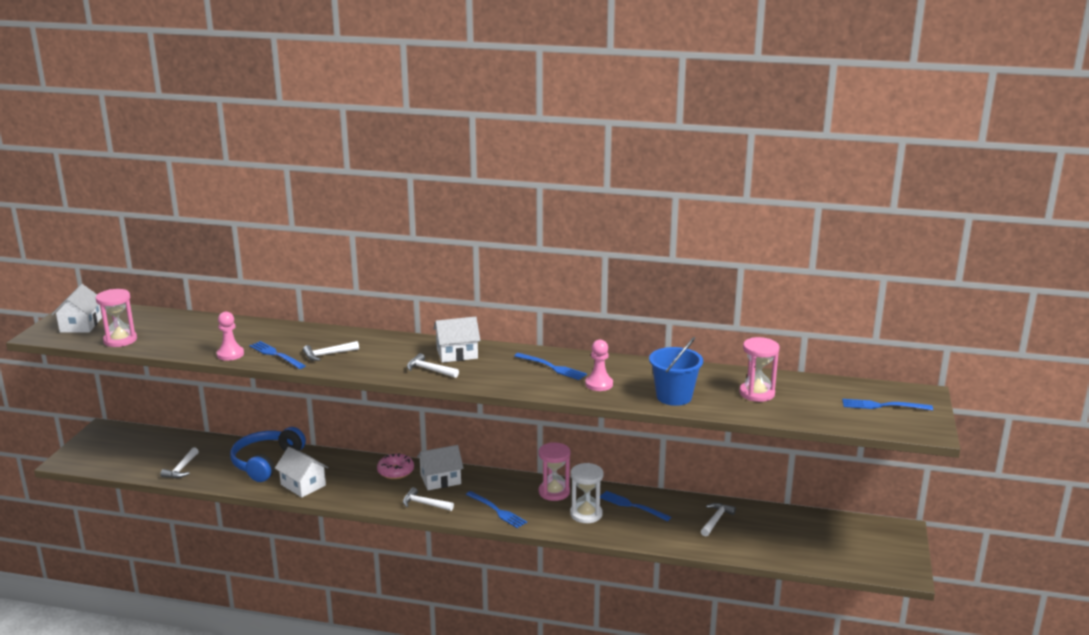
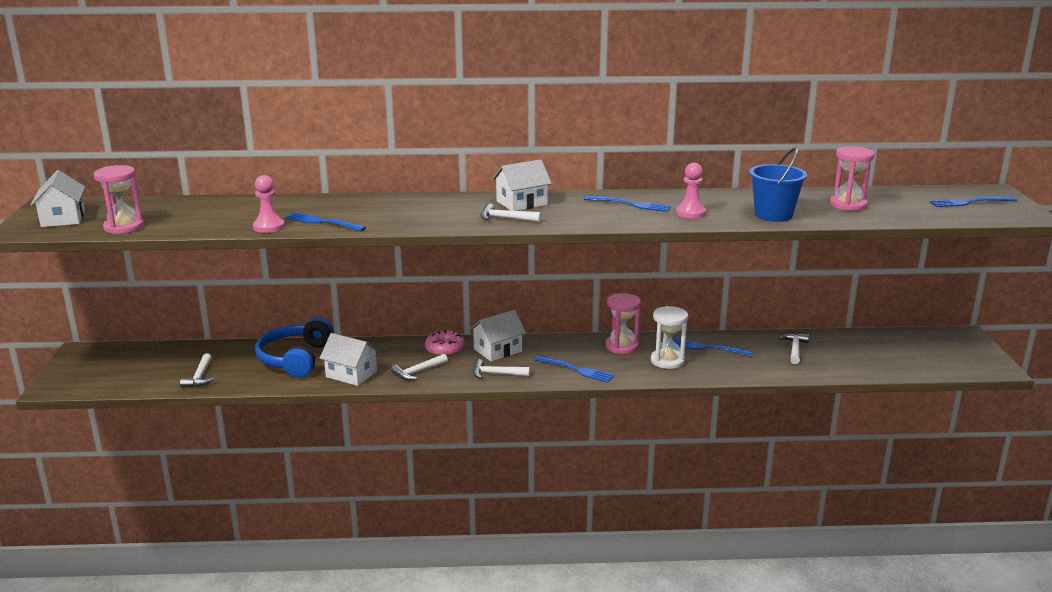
camera: 15 degrees left, 0 degrees up
white hammer [303,341,359,361] -> white hammer moved to [391,354,448,380]

